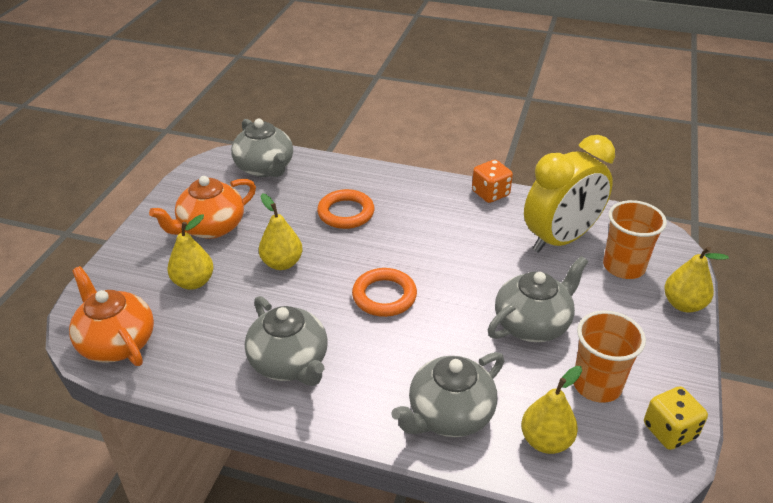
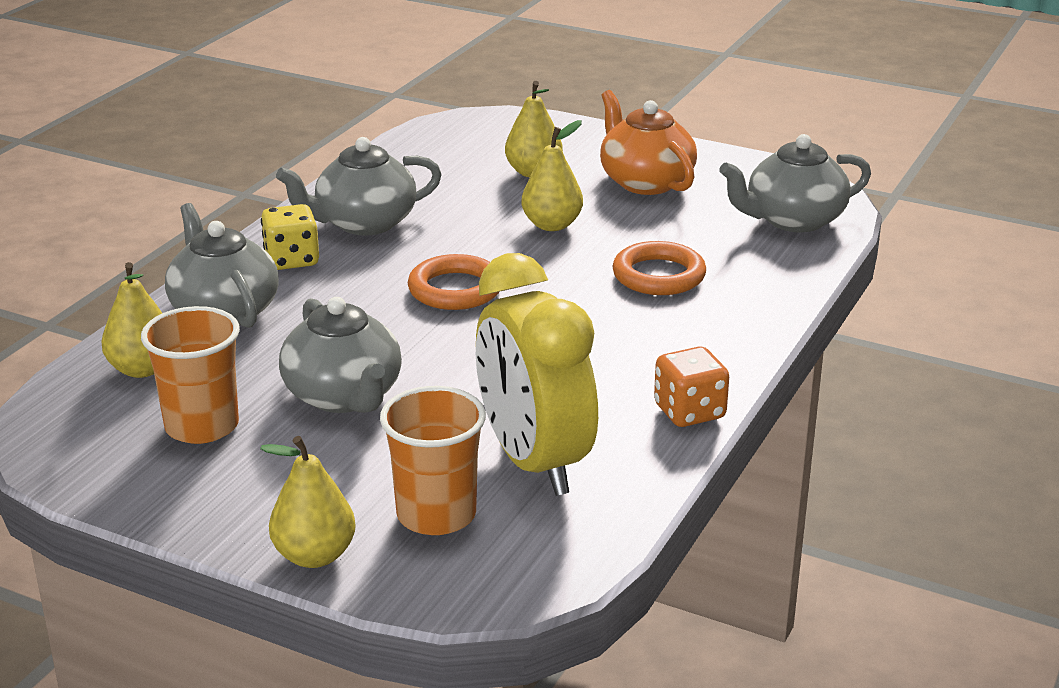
camera: 100 degrees right, 10 degrees down
orange teapot [69,266,154,366] -> none
yellow dice [644,386,708,450] -> yellow dice moved to [261,204,319,270]

